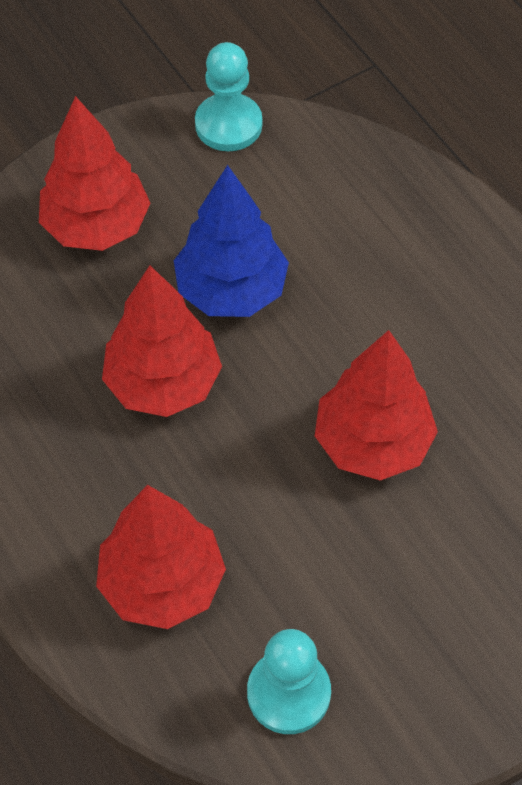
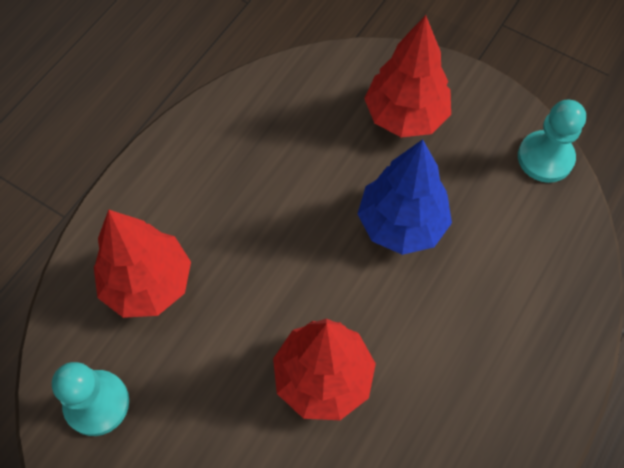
camera: 65 degrees right, 5 degrees up
red tree [102,265,222,417] -> none

